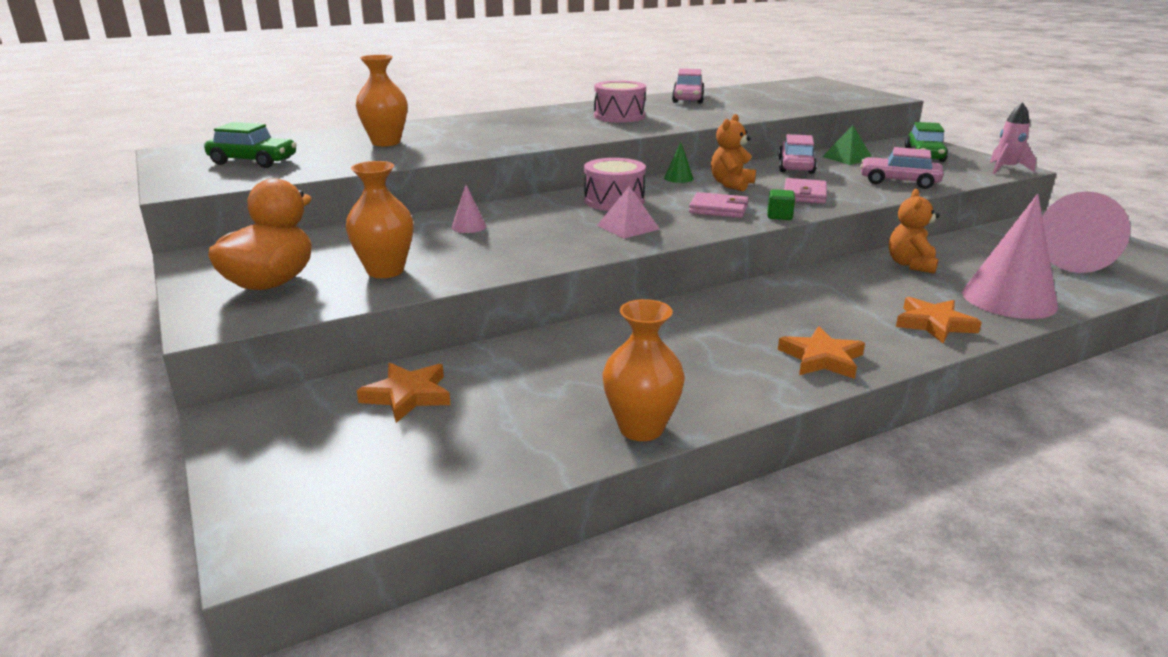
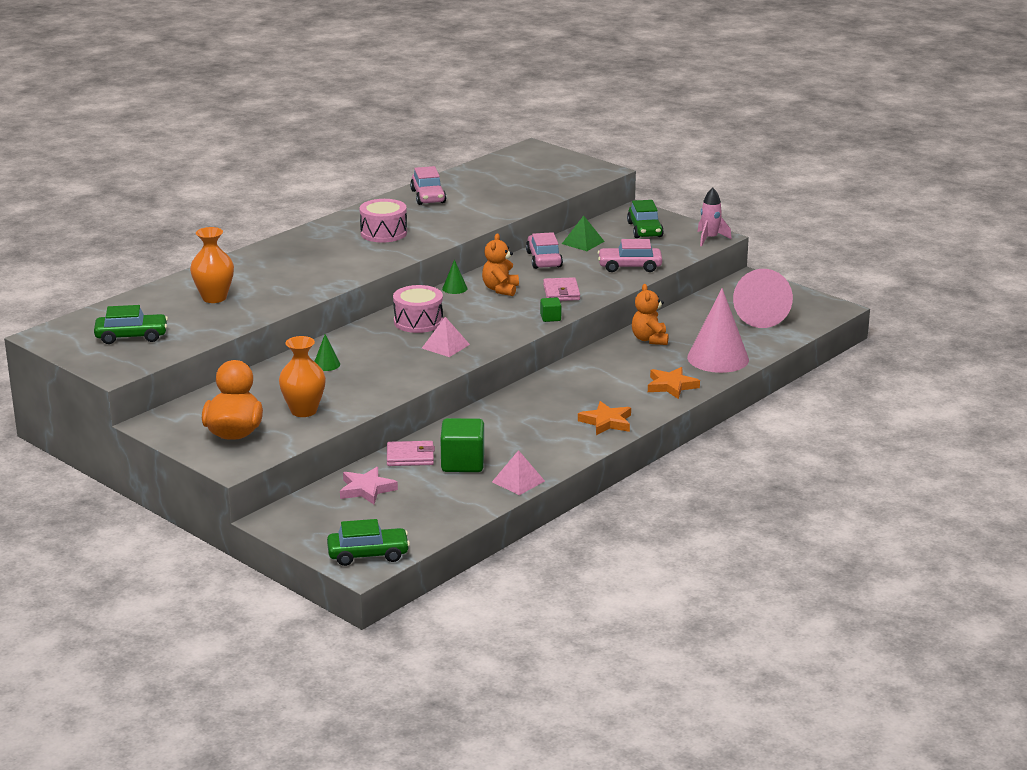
camera: 20 degrees left, 0 degrees up
orange star [357,363,451,423] -> pink star [340,467,398,504]
pink cone [451,185,486,233] -> green cone [314,334,340,371]
orange vase [603,299,685,441] -> pink pyramid [492,450,545,495]
pink wallet [689,192,748,218] -> pink wallet moved to [387,441,435,466]
none -> green car [327,519,410,566]
none -> green cube [440,418,484,472]

